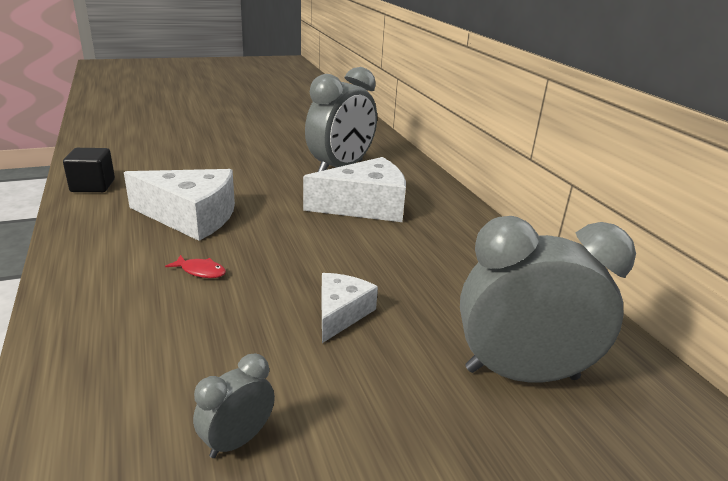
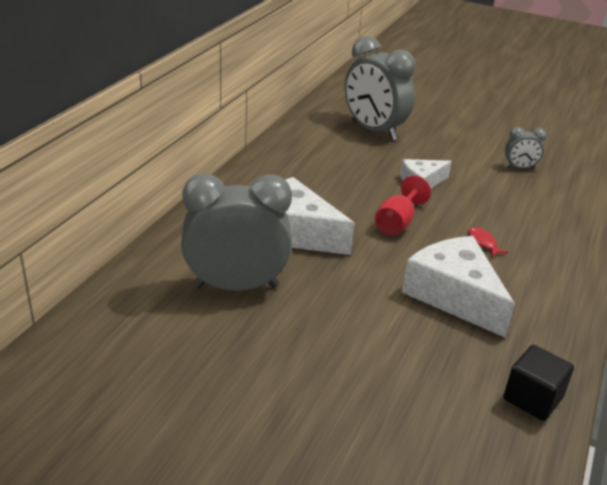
camera: 135 degrees left, 5 degrees up
none -> red goblet [375,175,431,236]

